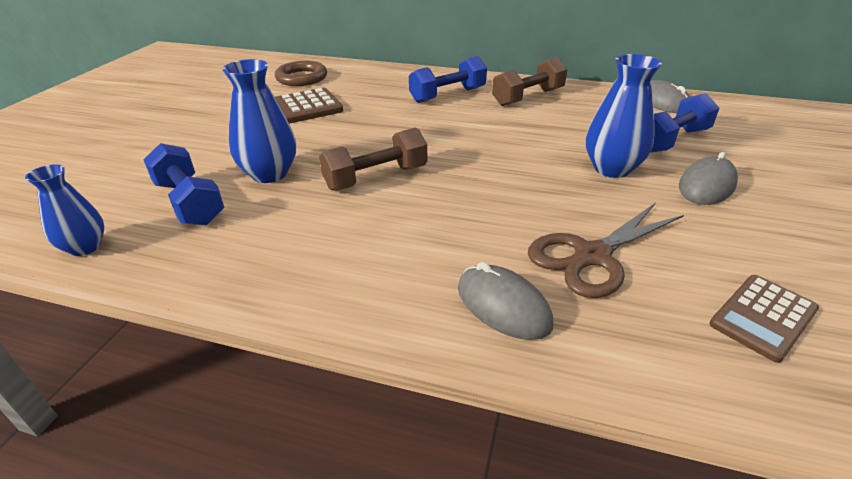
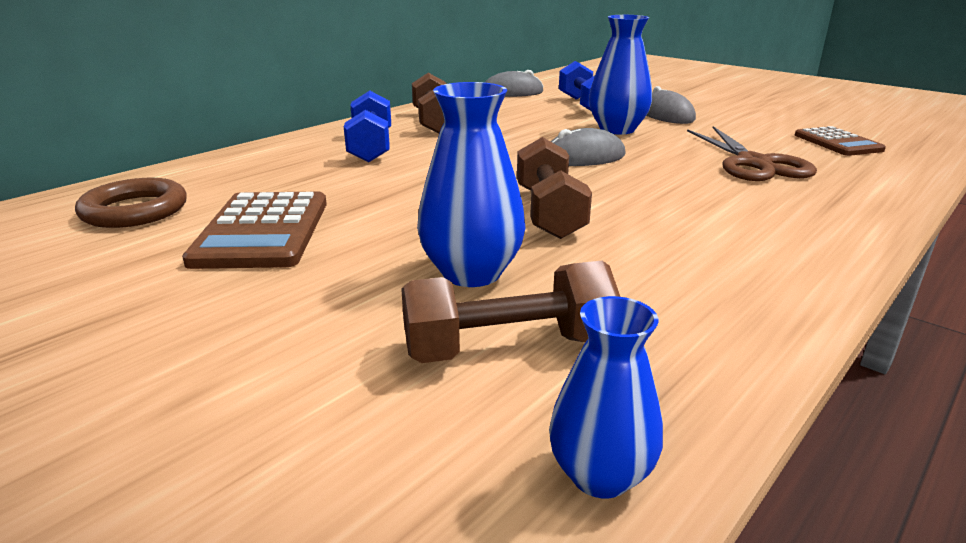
camera: 65 degrees left, 10 degrees down
blue dumbbell [143,143,225,225] -> brown dumbbell [401,261,620,363]
grey mouse [458,262,553,340] -> grey mouse moved to [551,128,626,166]

